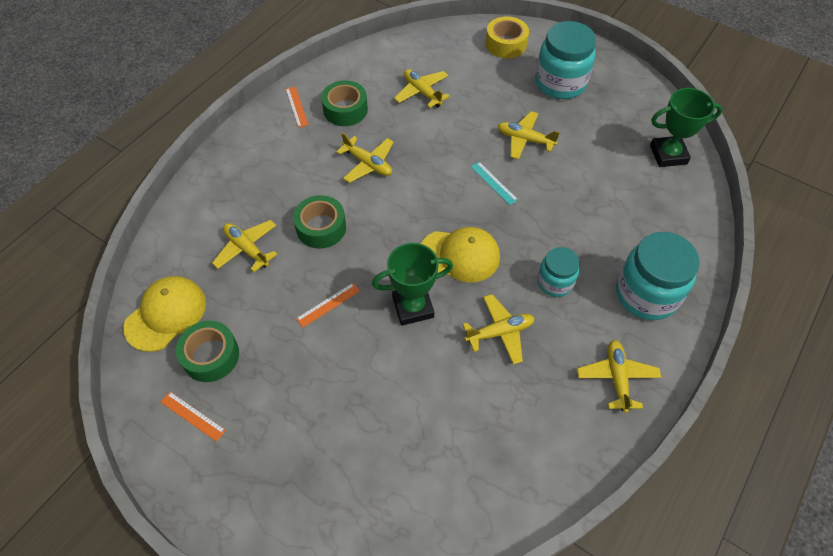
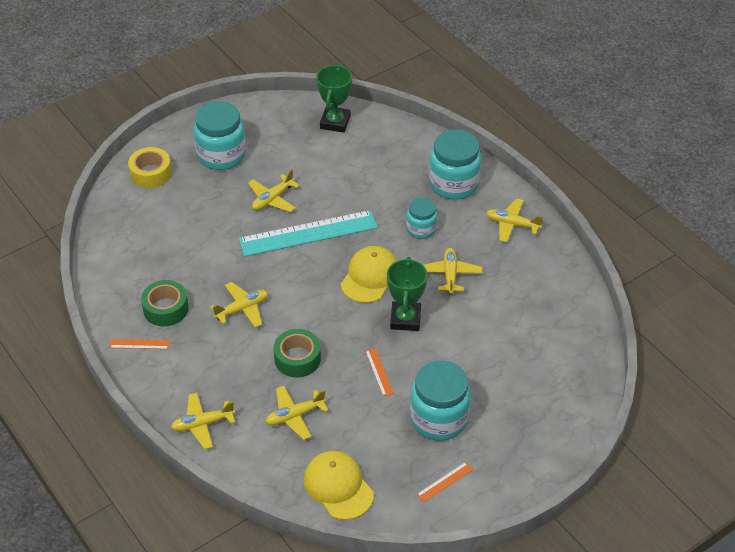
camera: 70 degrees left, 10 degrees down
green tape [176,321,239,382] -> none
yellow plane [394,69,450,108] -> yellow plane moved to [171,393,235,449]
turquoise ruler [471,162,518,205] -> turquoise ruler [239,210,378,257], size x2.50
none -> turquoise jar [410,361,471,441]

